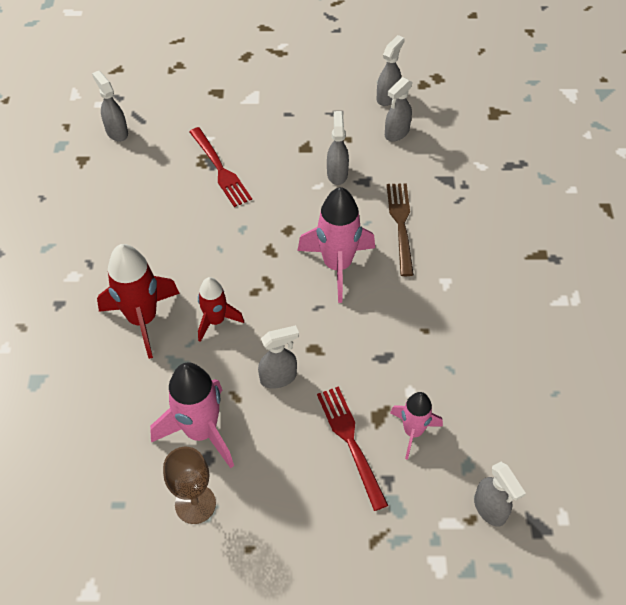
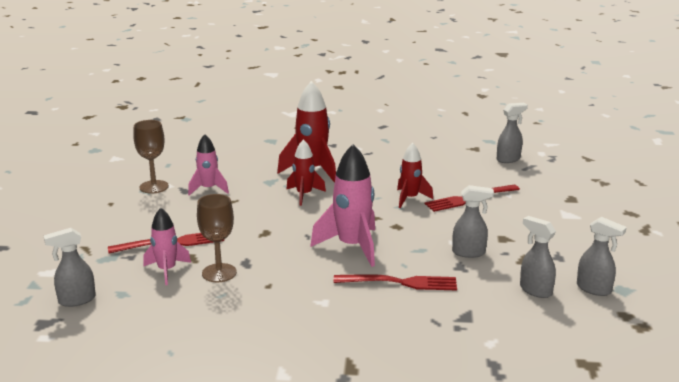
camera: 95 degrees right, 30 degrees down
pink rocket [150,362,234,468] -> pink rocket [188,134,229,195], size x0.61
grey spray bottle [258,325,299,389] -> none
brown fork [387,183,414,276] -> red fork [334,274,457,290]
none -> brown goblet [197,194,237,282]
none -> red rocket [397,143,433,208]

